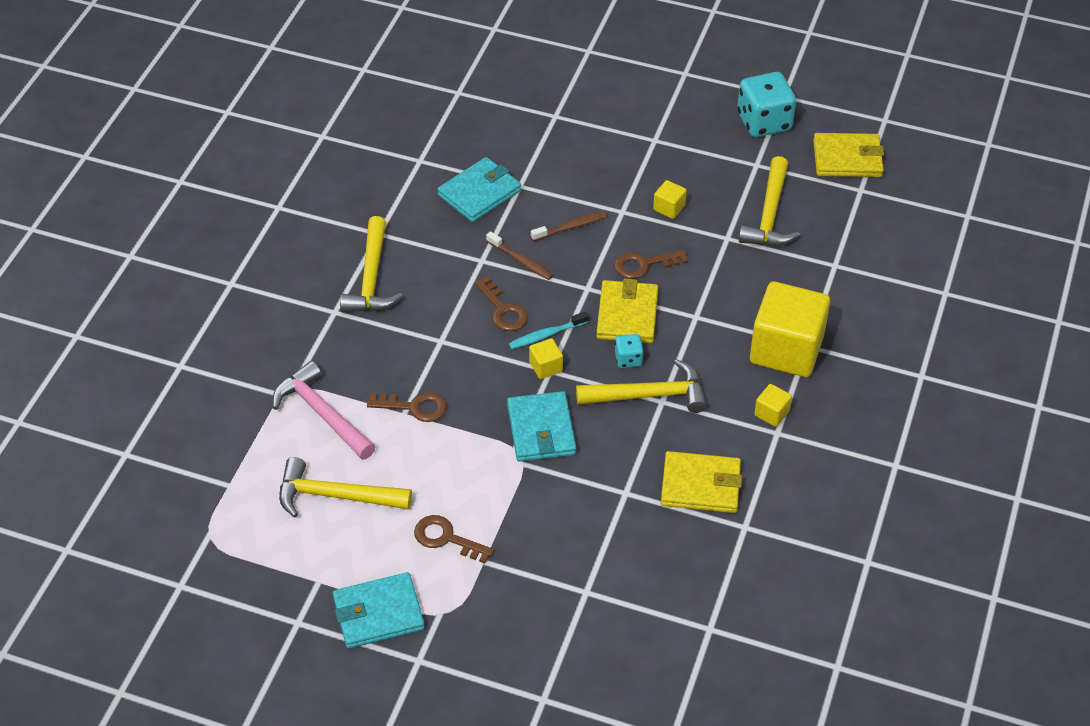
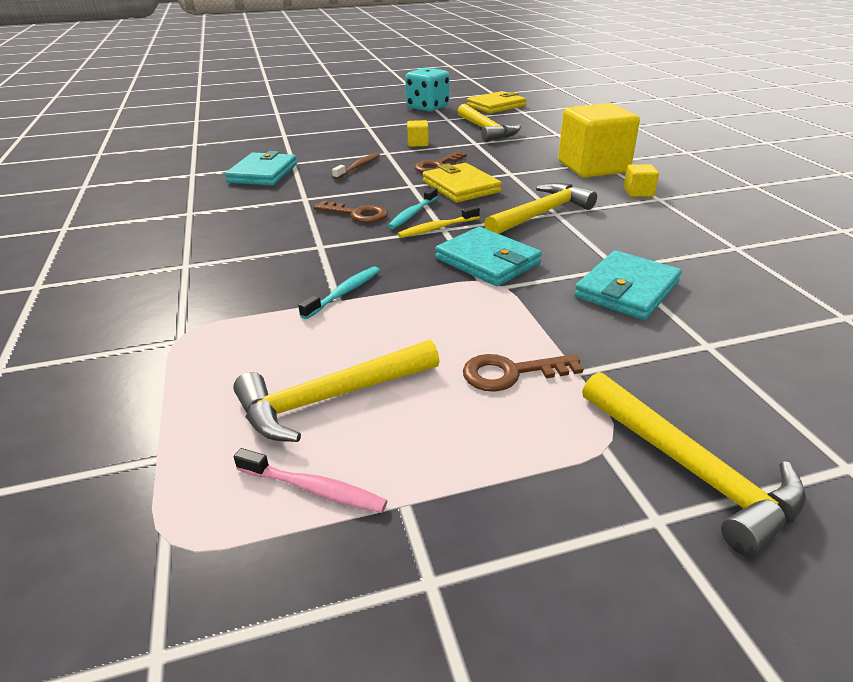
camera: 35 degrees left, 15 degrees down
pink hammer [273,361,376,460] -> none
turquoise wallet [333,572,425,649] -> turquoise wallet moved to [574,250,682,320]
yellow hammer [340,216,402,312] -> yellow hammer moved to [582,372,806,557]
brown key [367,392,447,422] -> turquoise toothbrush [298,266,380,319]
brown toothbrush [486,231,553,280] -> none
yellow cube [529,338,563,379] -> yellow toothbrush [397,206,480,238]
turquoise dice [615,334,644,368] -> none
yellow wallet [661,451,742,513] -> none
none -> pink toothbrush [234,448,388,513]

